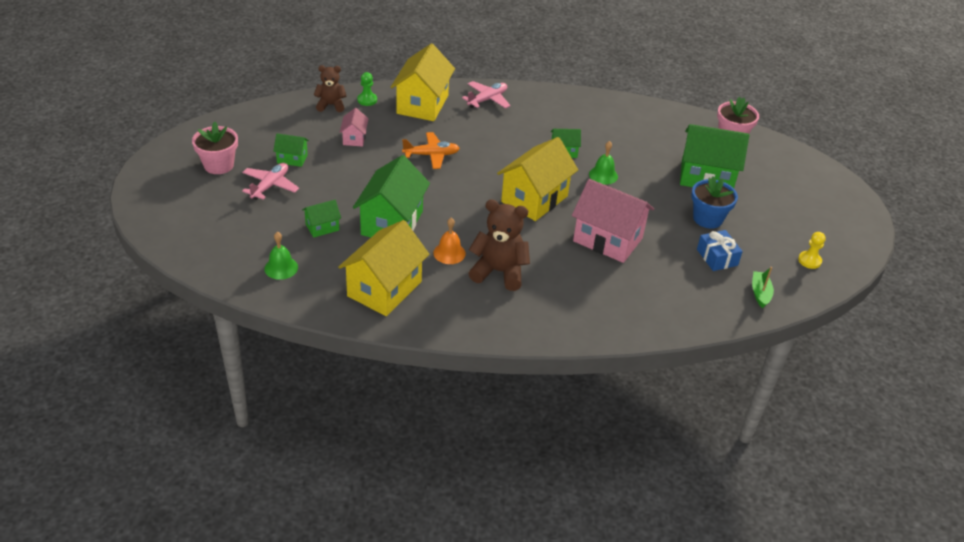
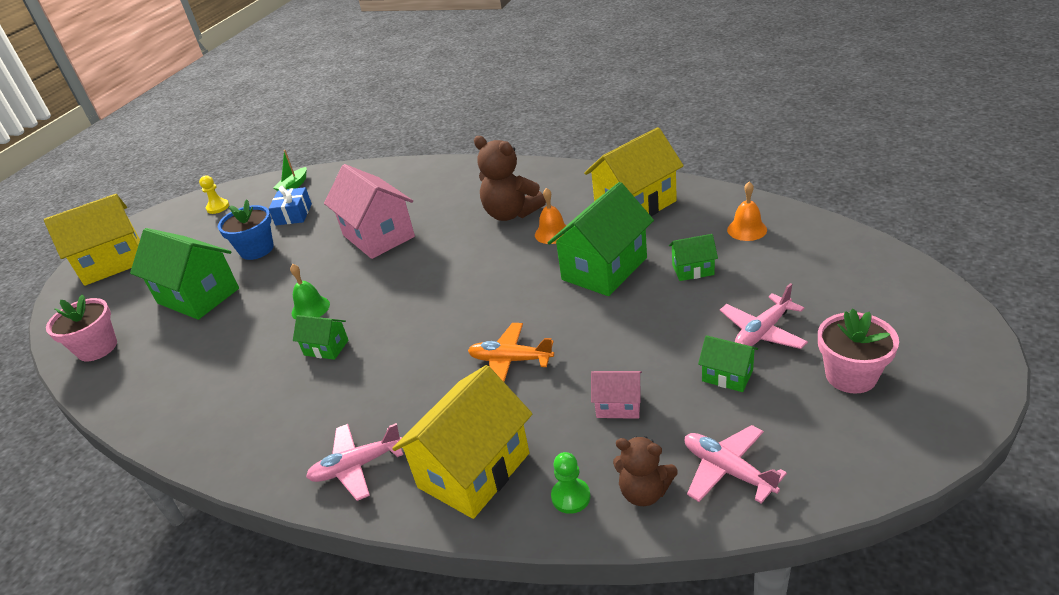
camera: 150 degrees left, 5 degrees down
green bell [264,232,298,280] -> orange bell [727,181,767,241]
pink house [339,108,369,147] -> pink house turned 75 degrees clockwise [591,371,642,419]
yellow house [497,137,578,221] -> yellow house moved to [44,194,140,286]
none -> pink plane [685,425,787,504]

